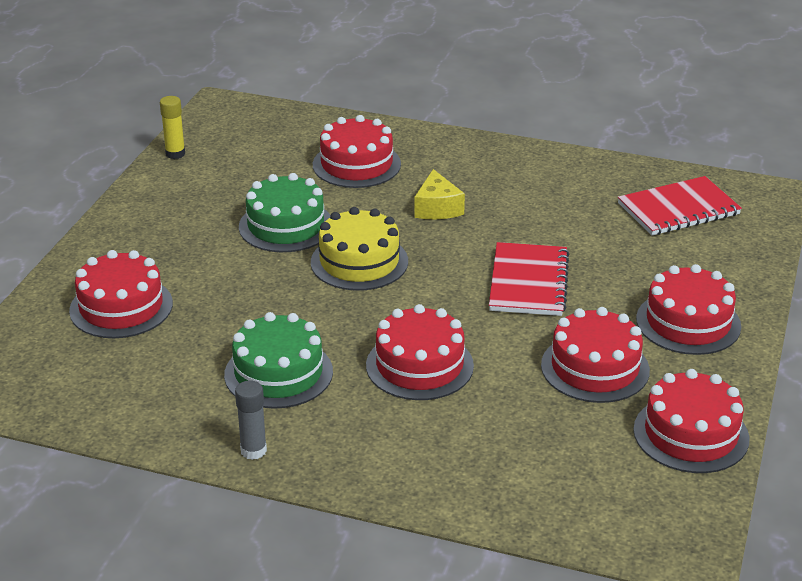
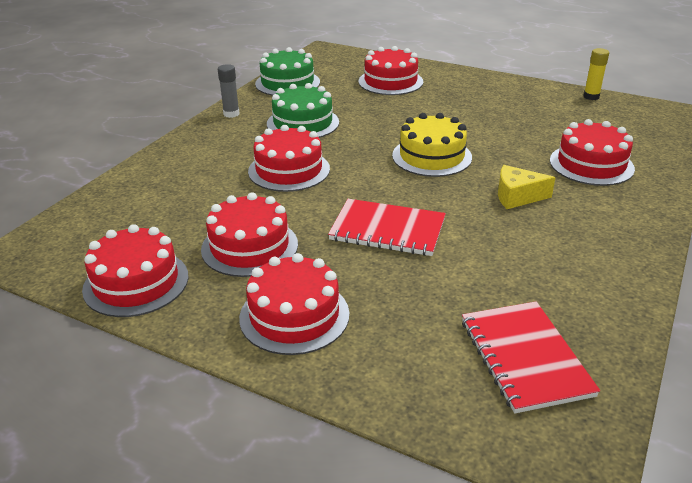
camera: 100 degrees right, 0 degrees up
green cake [239,173,330,252] -> green cake moved to [255,47,320,96]

